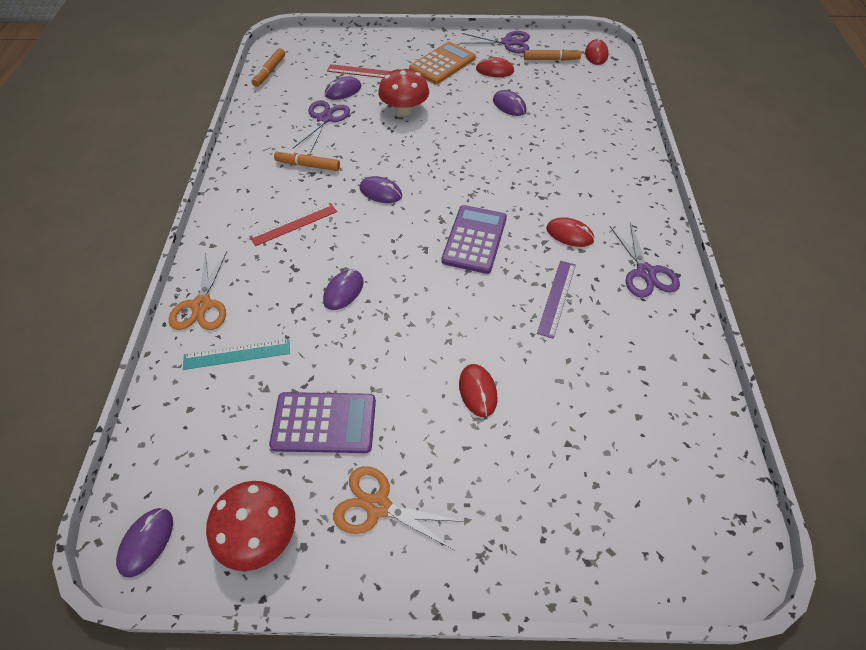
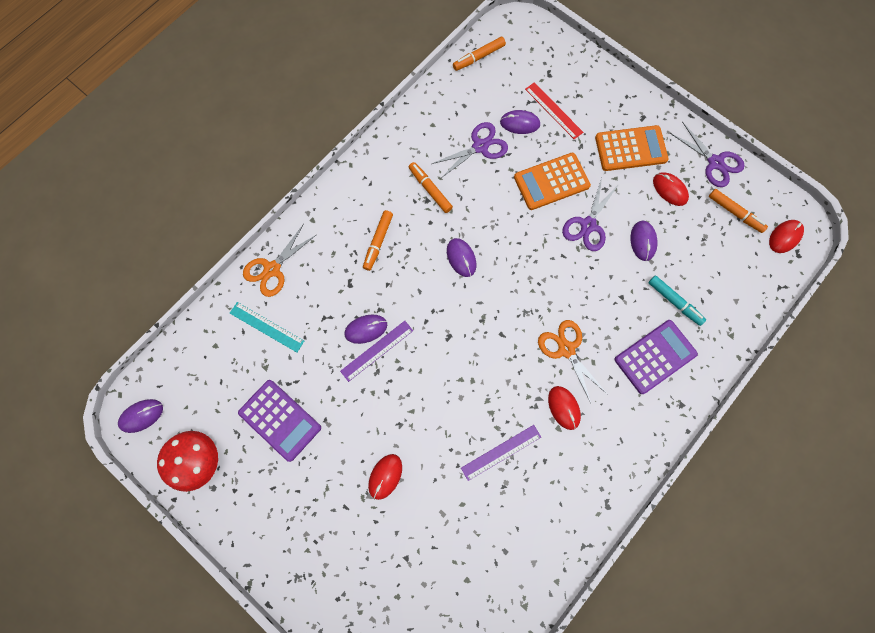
camera: 40 degrees right, 20 degrees up
red ruler [249,203,337,246] -> orange marker [363,210,393,271]
orange scissors [333,466,465,550] -> orange scissors moved to [538,320,607,403]
red mushroom [378,67,429,115] -> orange calculator [514,153,591,210]
purple calculator [441,205,507,274] -> purple calculator moved to [614,320,698,394]
purple scissors [610,222,680,298] -> purple scissors moved to [562,178,619,251]
none -> purple ruler [340,321,413,382]
none -> turquoise marker [648,275,706,326]

